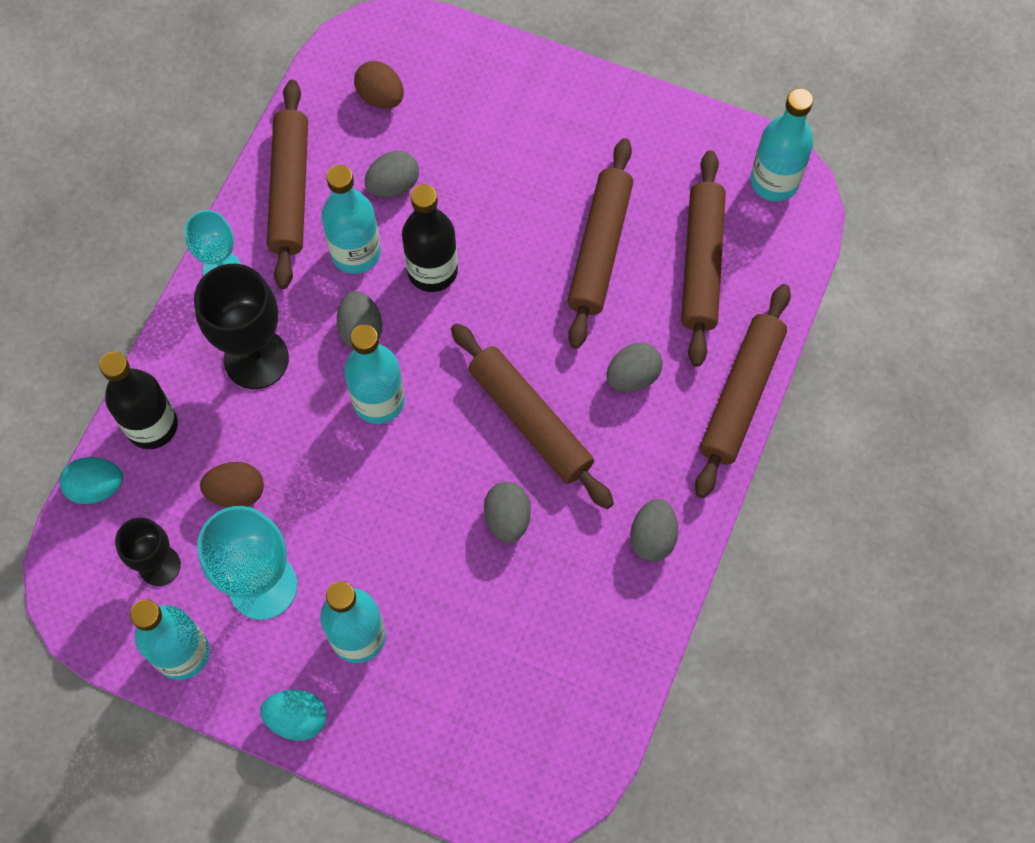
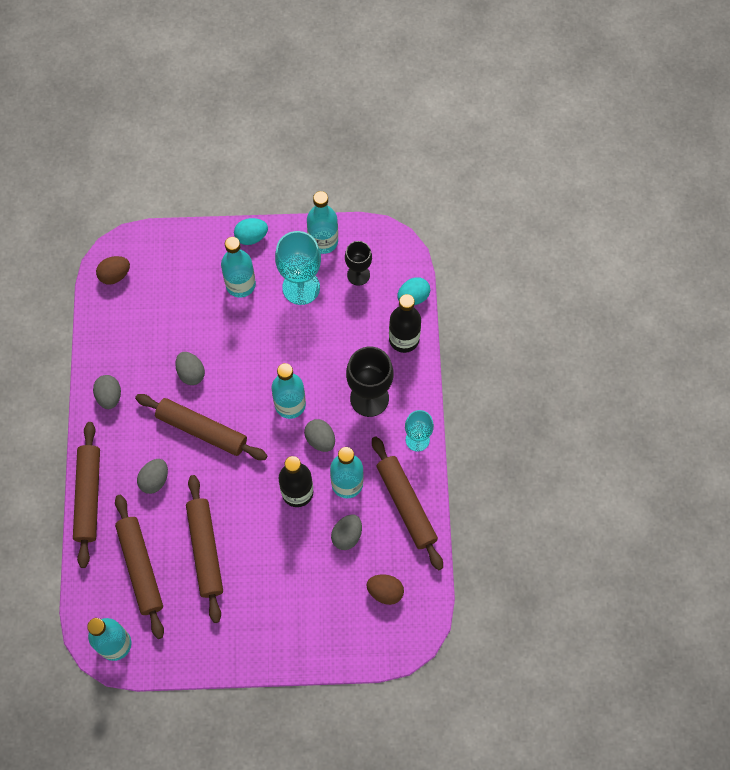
camera: 155 degrees right, 0 degrees up
brown egg [200,462,264,508] -> brown egg moved to [96,256,130,284]

